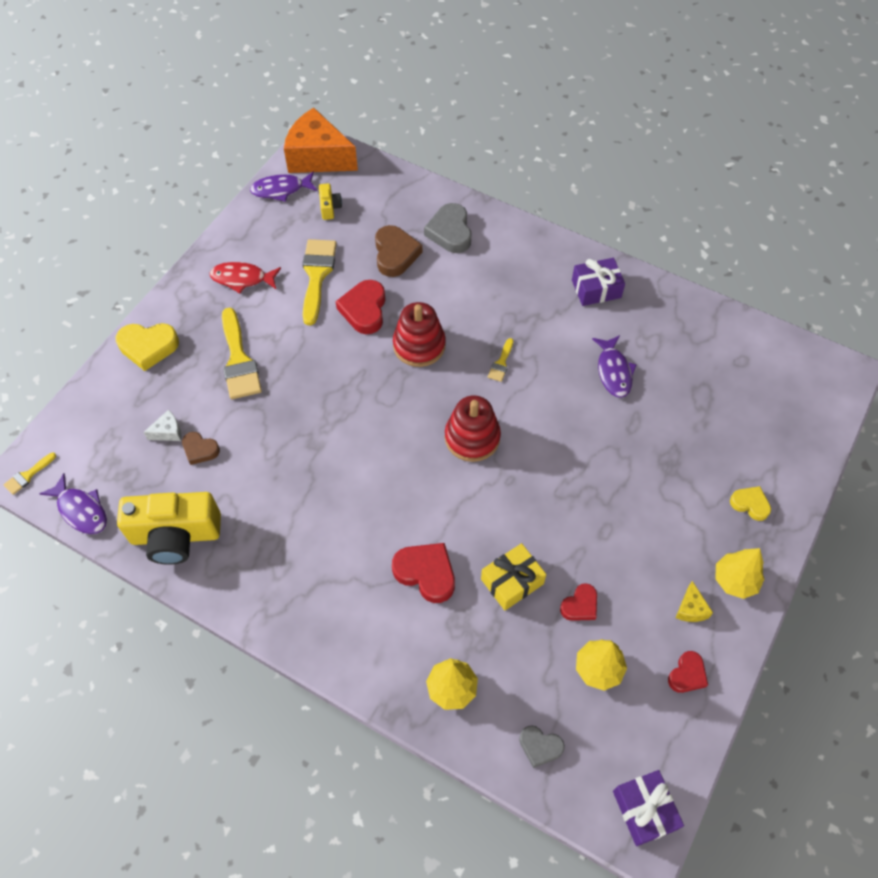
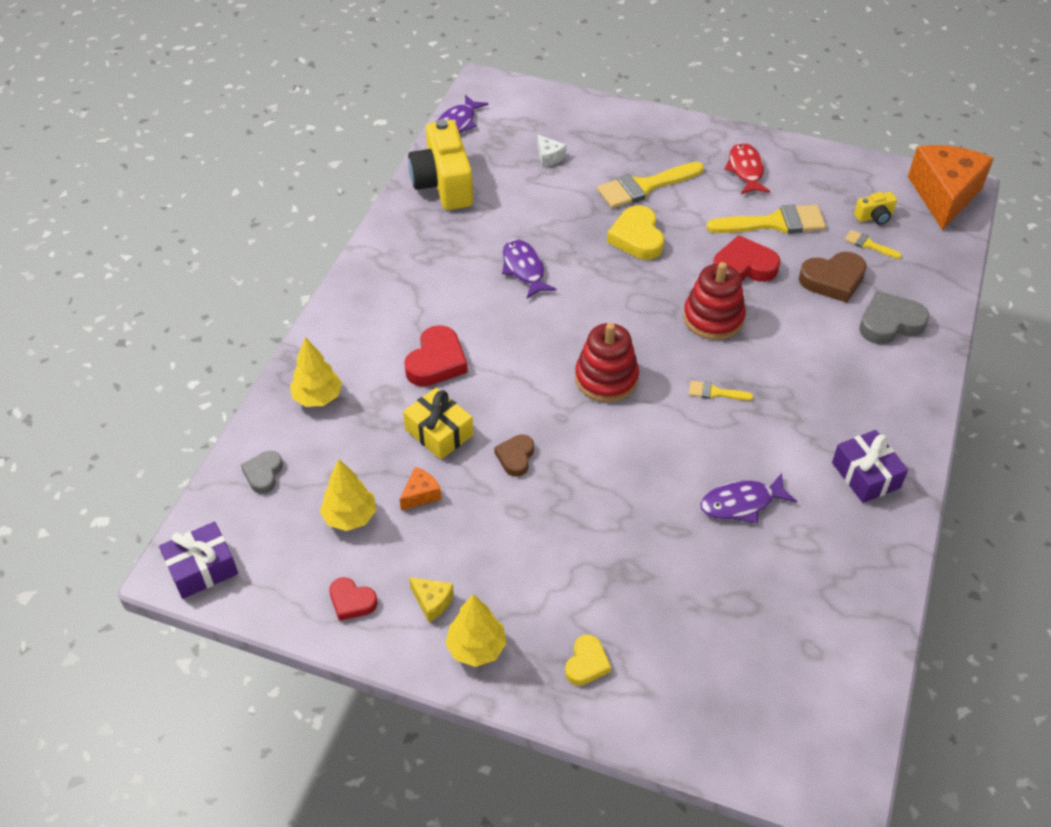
camera: 80 degrees right, 10 degrees down
yellow brush [3,452,56,495] -> yellow brush moved to [845,230,902,259]
yellow heart [116,323,179,371] -> yellow heart moved to [607,206,664,260]
brown heart [182,432,220,465] -> brown heart moved to [494,434,534,477]
purple fish [250,171,317,202] -> purple fish moved to [502,239,557,299]
red heart [560,583,597,621] -> orange cheese [400,467,441,510]
yellow cheese [676,581,713,622] -> yellow cheese turned 135 degrees counterclockwise [409,577,454,622]

